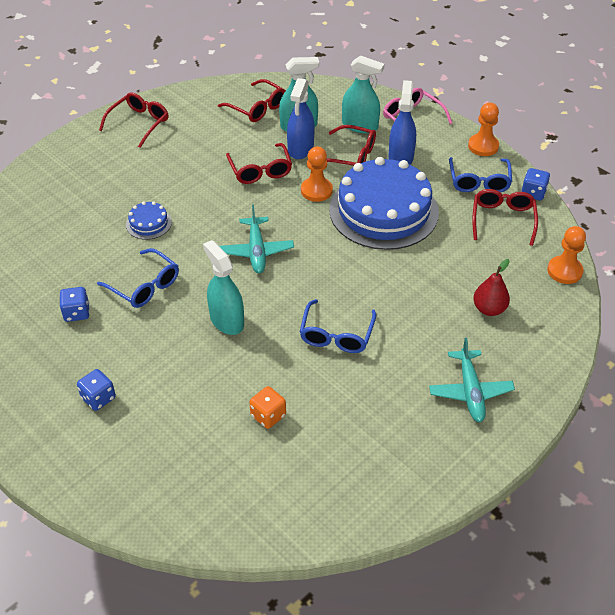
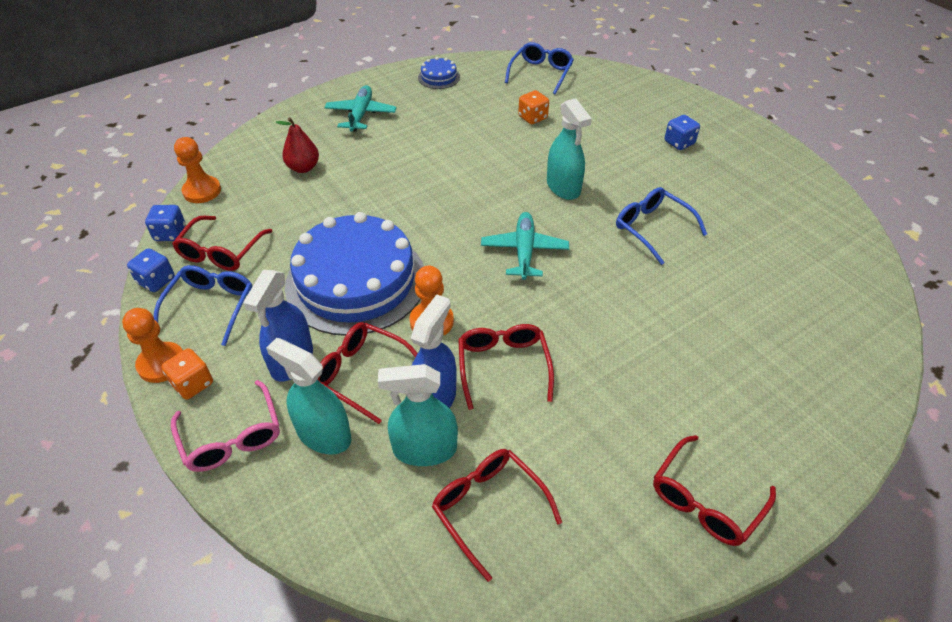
camera: 170 degrees left, 0 degrees up
blue dice [59,287,90,322] -> blue dice moved to [145,205,186,241]
blue cake [126,201,172,240] -> blue cake moved to [418,57,460,89]
blue glasses [300,299,376,353] -> blue glasses moved to [505,42,574,94]
none -> orange dice [161,348,213,400]

